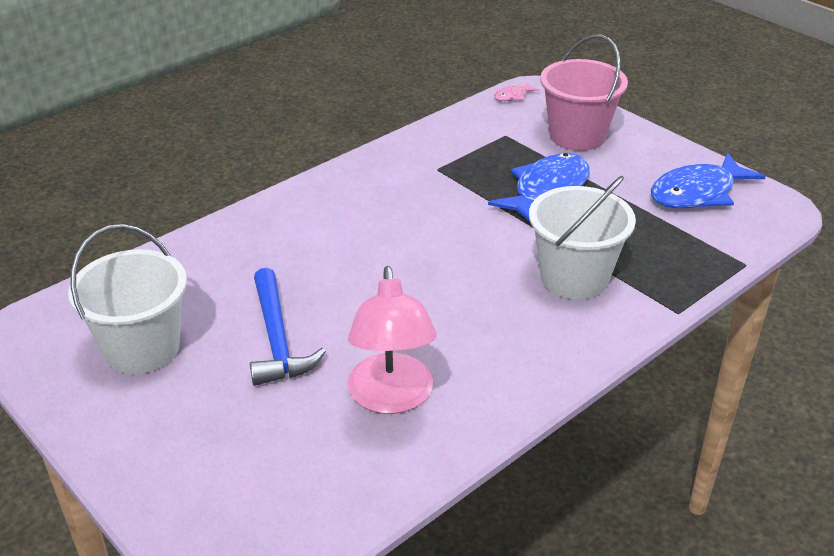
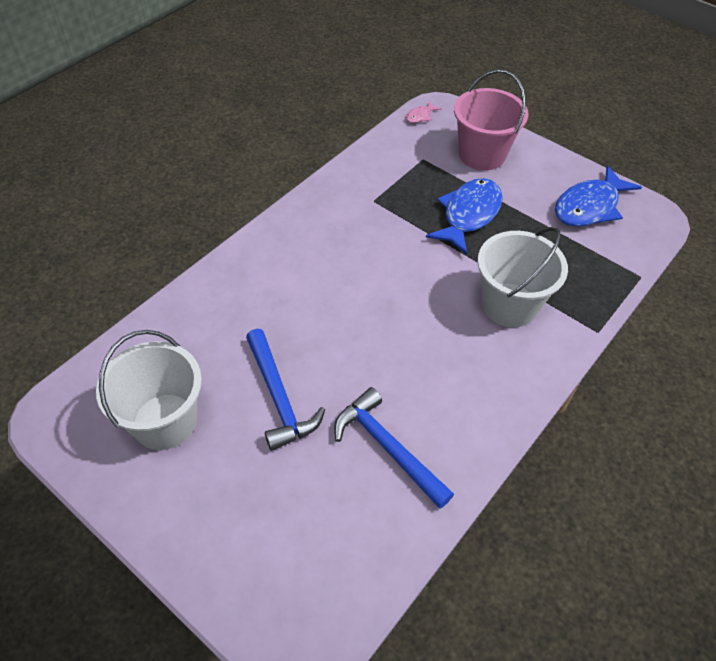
camera: 10 degrees left, 15 degrees up
pink lamp [348,266,436,414] -> blue hammer [334,387,454,509]

